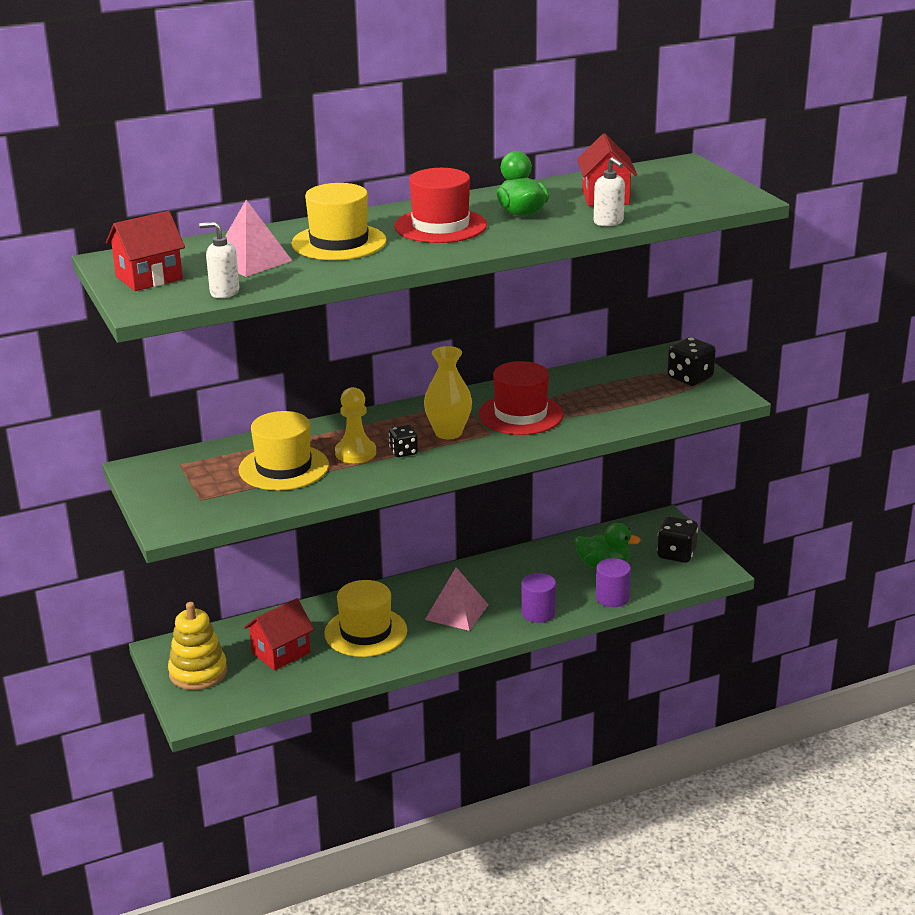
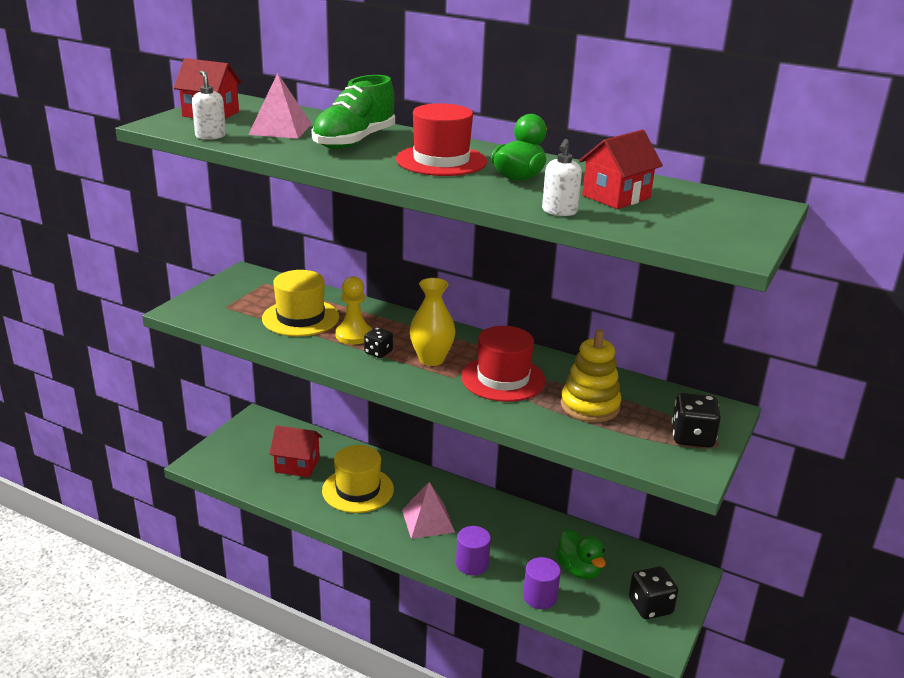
camera: 50 degrees right, 0 degrees up
yellow stacking toy [168,602,227,690] -> yellow stacking toy moved to [561,329,621,422]
yellow hat [291,183,387,260] -> green shoe [311,75,395,149]

